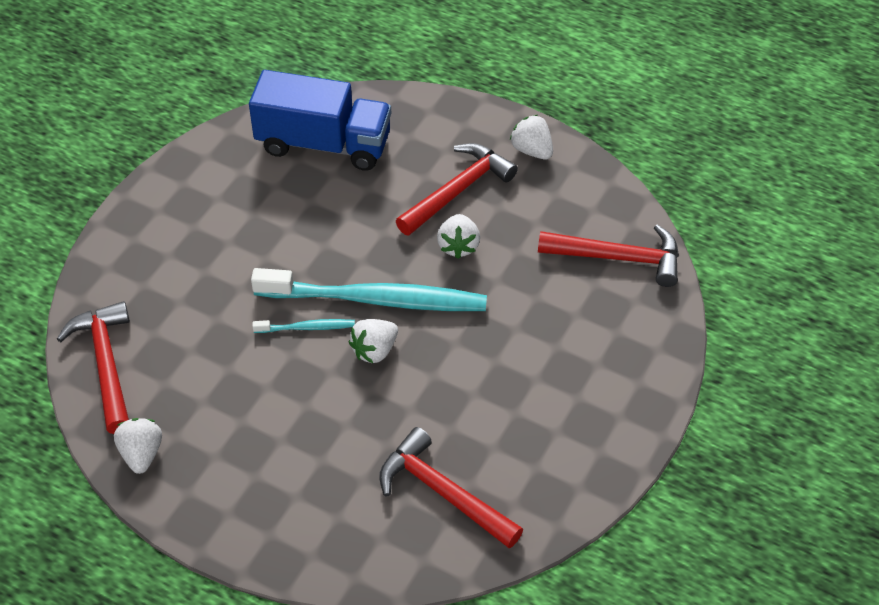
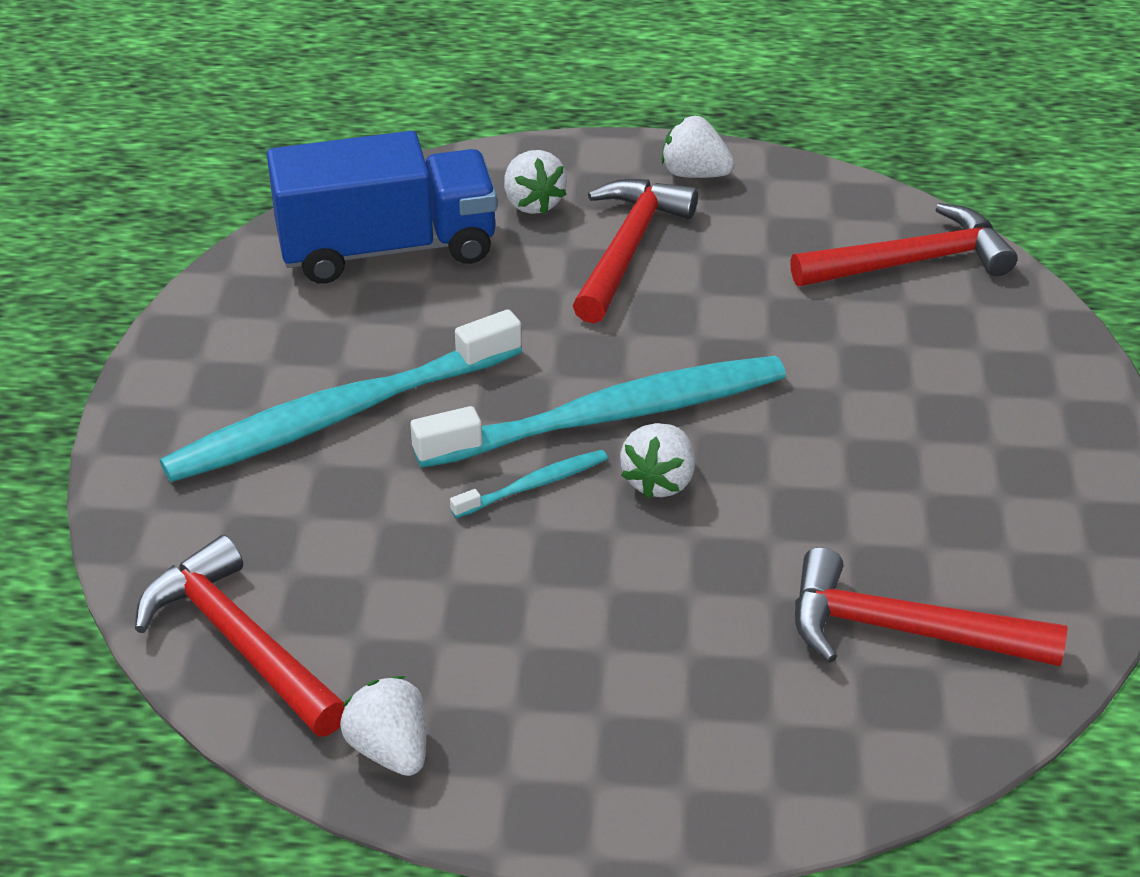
camera: 25 degrees left, 10 degrees down
white strawberry [437,214,480,259] -> white strawberry moved to [504,150,567,214]
none -> turquoise toothbrush [160,309,522,482]

